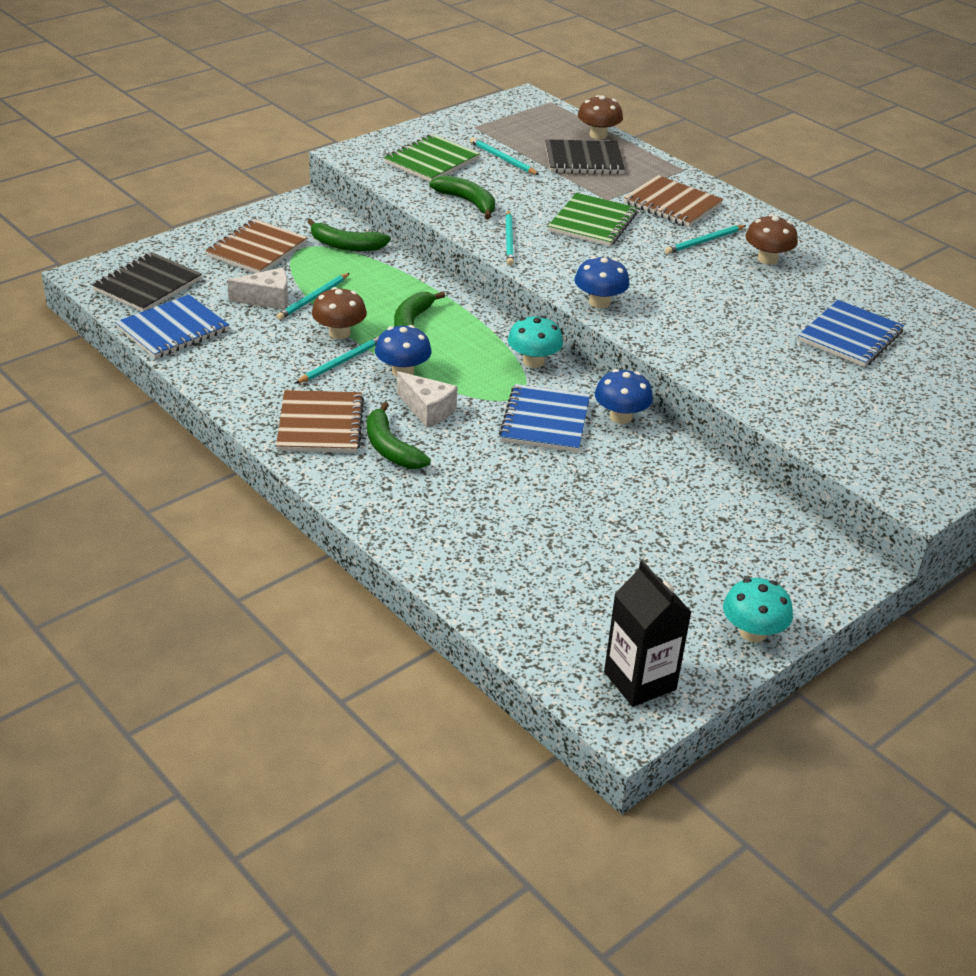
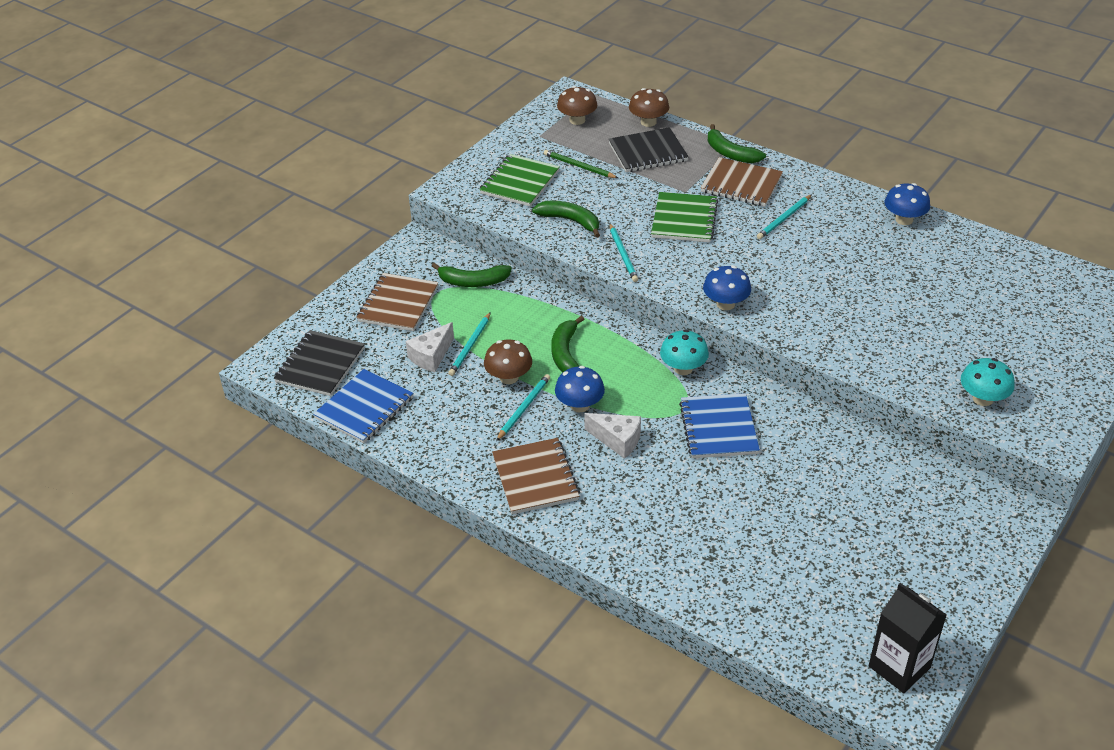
camera: 10 degrees left, 5 degrees up
white cheese [227,268,288,310] -> white cheese turned 150 degrees clockwise [406,322,454,372]
green banana [367,402,431,469] -> green banana moved to [708,124,766,163]
turquoise pencil [470,137,539,175] -> green pencil [544,150,618,178]
blue mushroom [595,369,653,424] -> blue mushroom moved to [885,183,930,225]
turquoise mushroom [723,578,793,642] -> turquoise mushroom moved to [961,358,1015,406]
brown mushroom [746,215,798,265] -> brown mushroom moved to [557,86,597,125]
blue notebook [798,300,904,367] -> none

